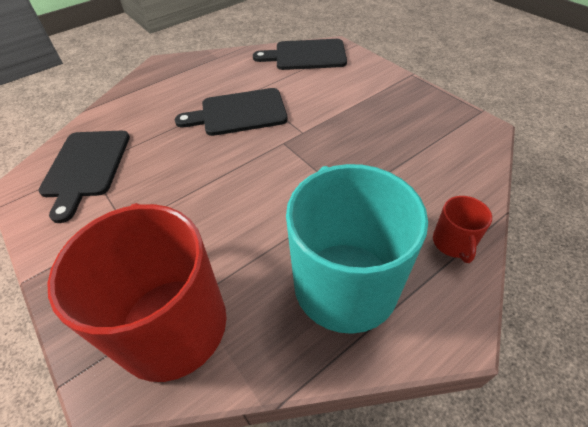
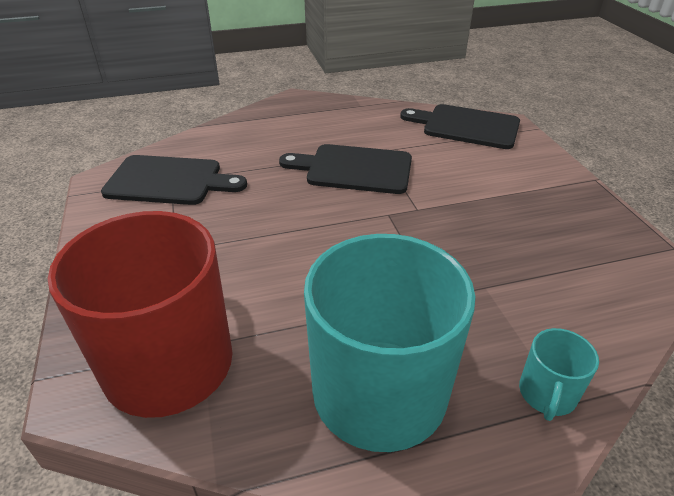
camera: 20 degrees right, 10 degrees down
black cutting board [38,131,130,223] -> black cutting board turned 105 degrees counterclockwise [101,155,247,205]
red mug [433,196,492,263] -> turquoise mug [519,328,599,421]

